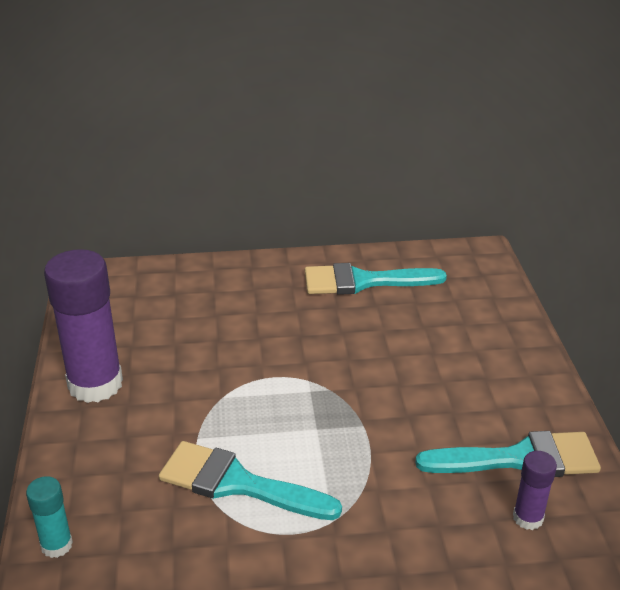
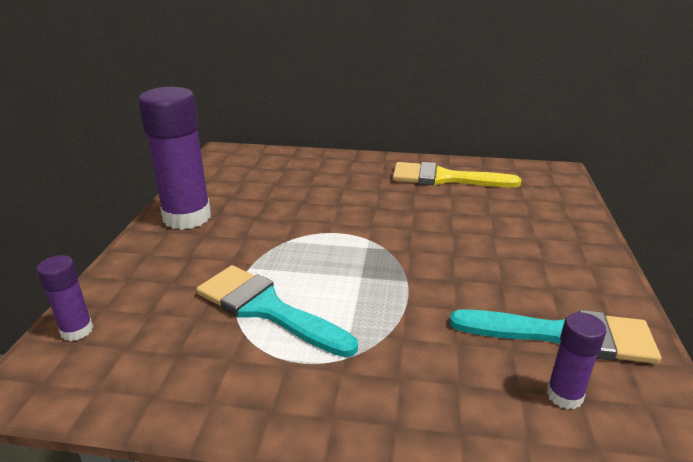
camera: 15 degrees right, 5 degrees down
turquoise glue stick [26,476,73,558] -> purple glue stick [37,255,93,341]
turquoise brush [305,263,447,295] -> yellow brush [392,162,521,187]

